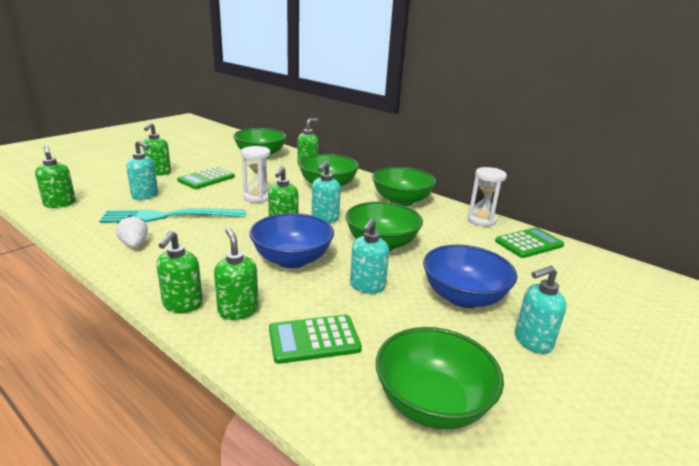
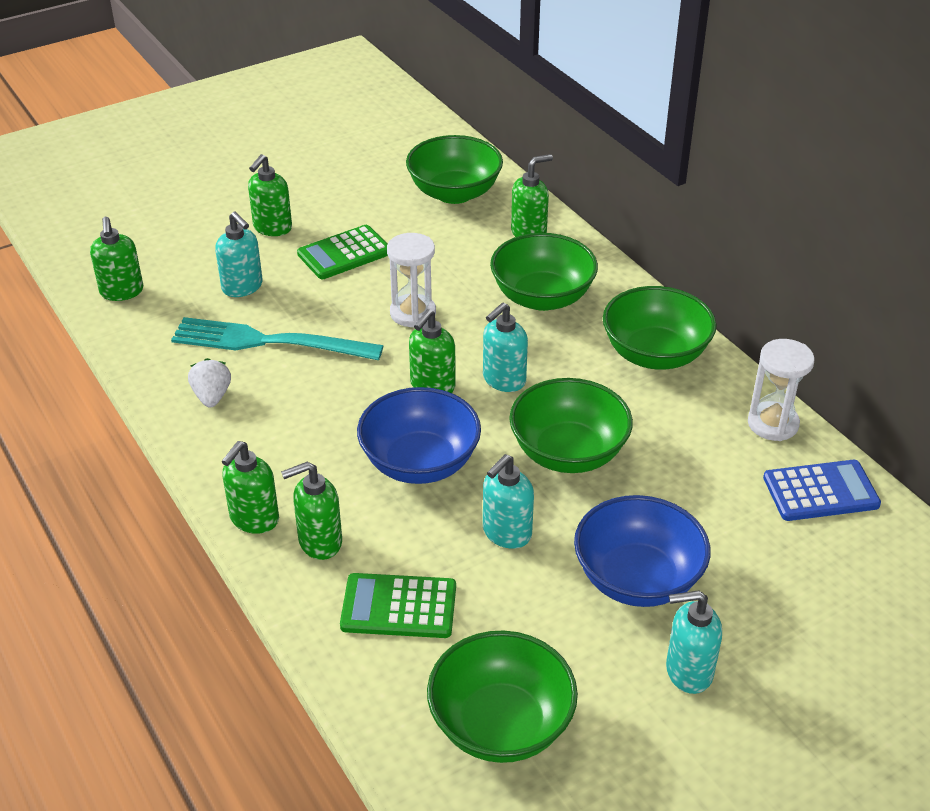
camera: 20 degrees right, 15 degrees up
green soap dispenser [214,228,259,320] -> green soap dispenser turned 105 degrees counterclockwise [281,462,342,560]
green calculator [495,227,564,258] -> blue calculator [763,460,881,521]

